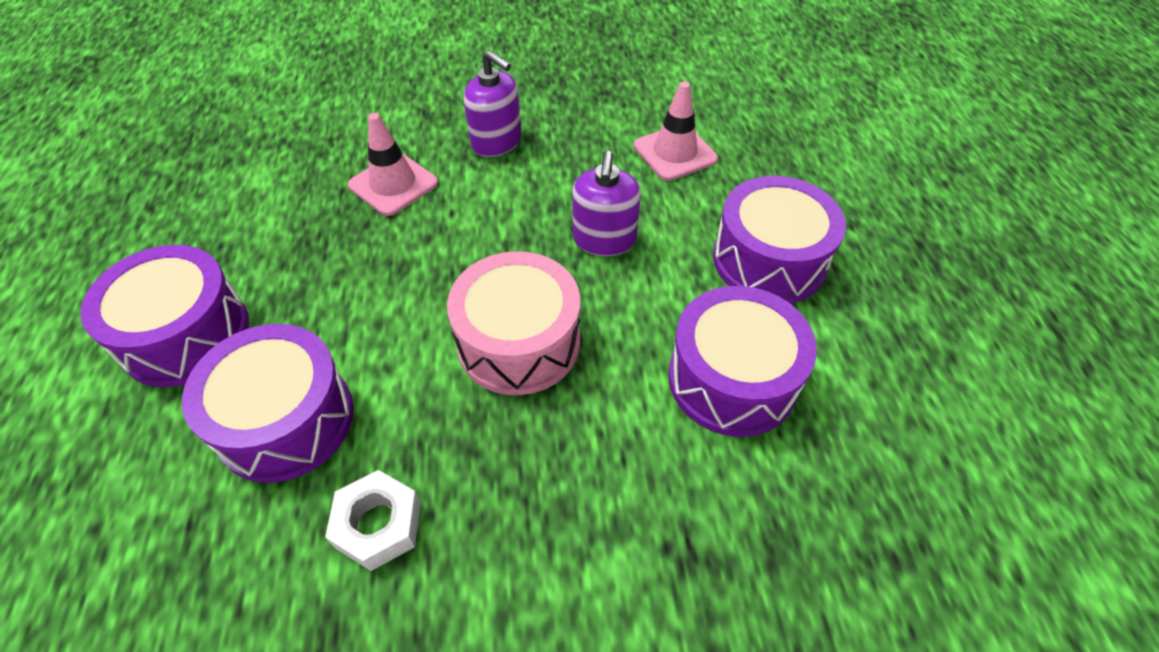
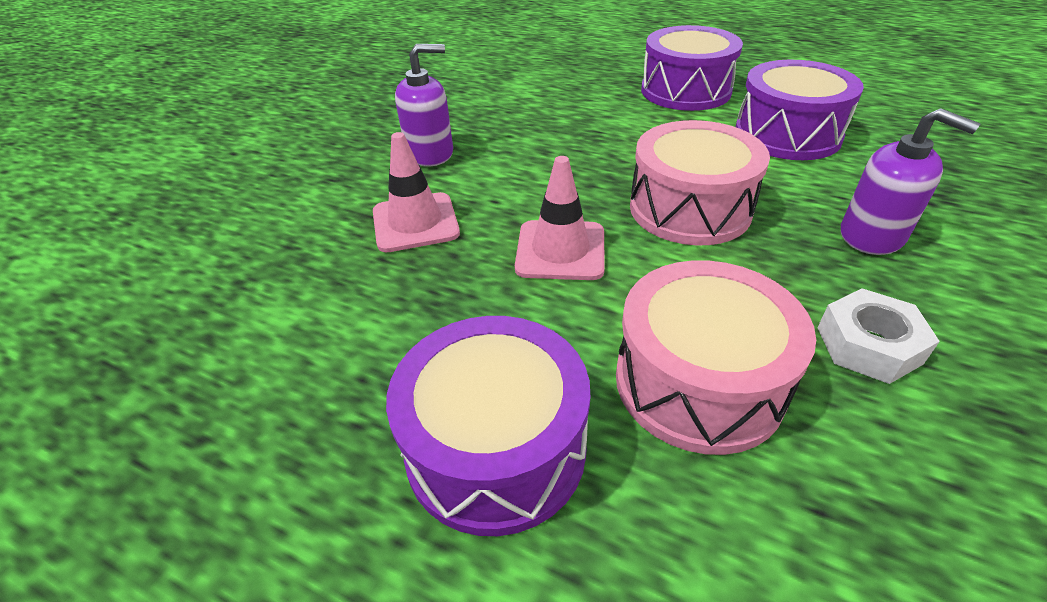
camera: 55 degrees left, 10 degrees down
purple drum [182,324,354,483] -> pink drum [616,260,816,455]
purple soap dispenser [572,151,641,256] -> purple soap dispenser moved to [841,108,981,255]
pink traffic cone [634,81,718,181] -> pink traffic cone moved to [515,156,605,280]

